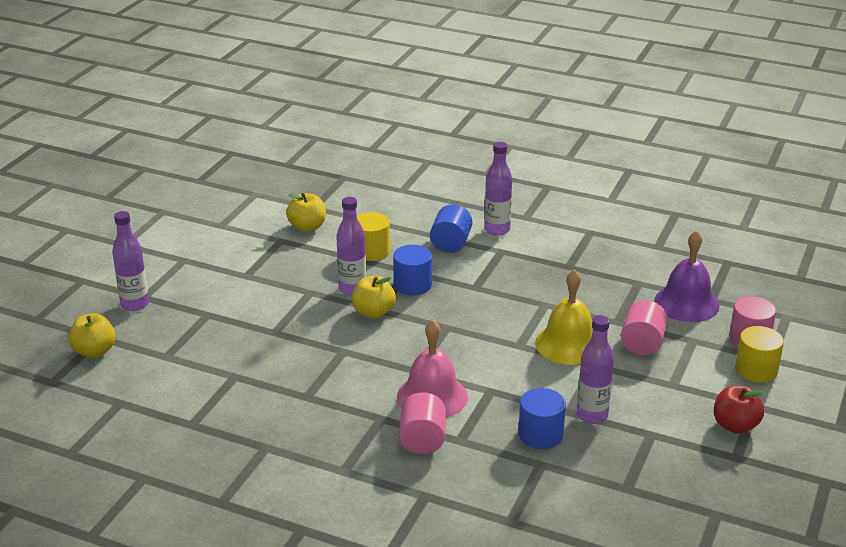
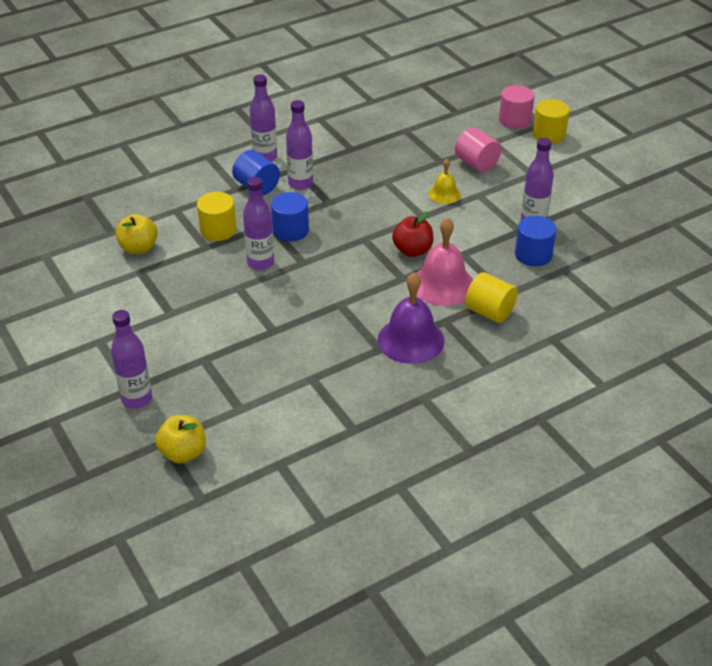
camera: 55 degrees left, 10 degrees up
yellow apple [352,276,396,319] -> none
pink cylinder [399,392,446,454] -> yellow cylinder [465,272,518,323]
yellow bell [535,269,593,365] -> yellow bell [429,159,461,204], size x0.56
purple bell [654,230,719,322] -> purple bell moved to [378,272,444,364]
red apple [714,386,764,434] -> red apple moved to [392,212,433,257]
none -> purple bottle [286,100,313,190]

